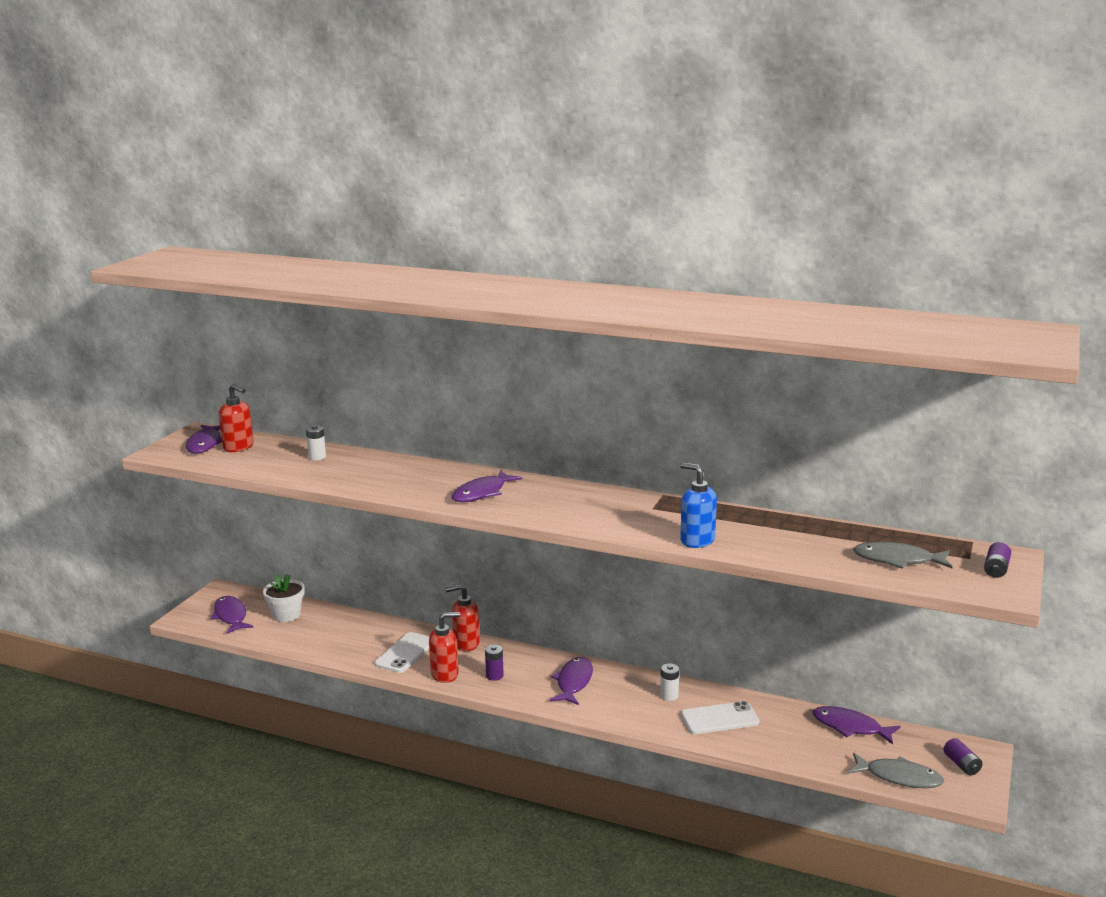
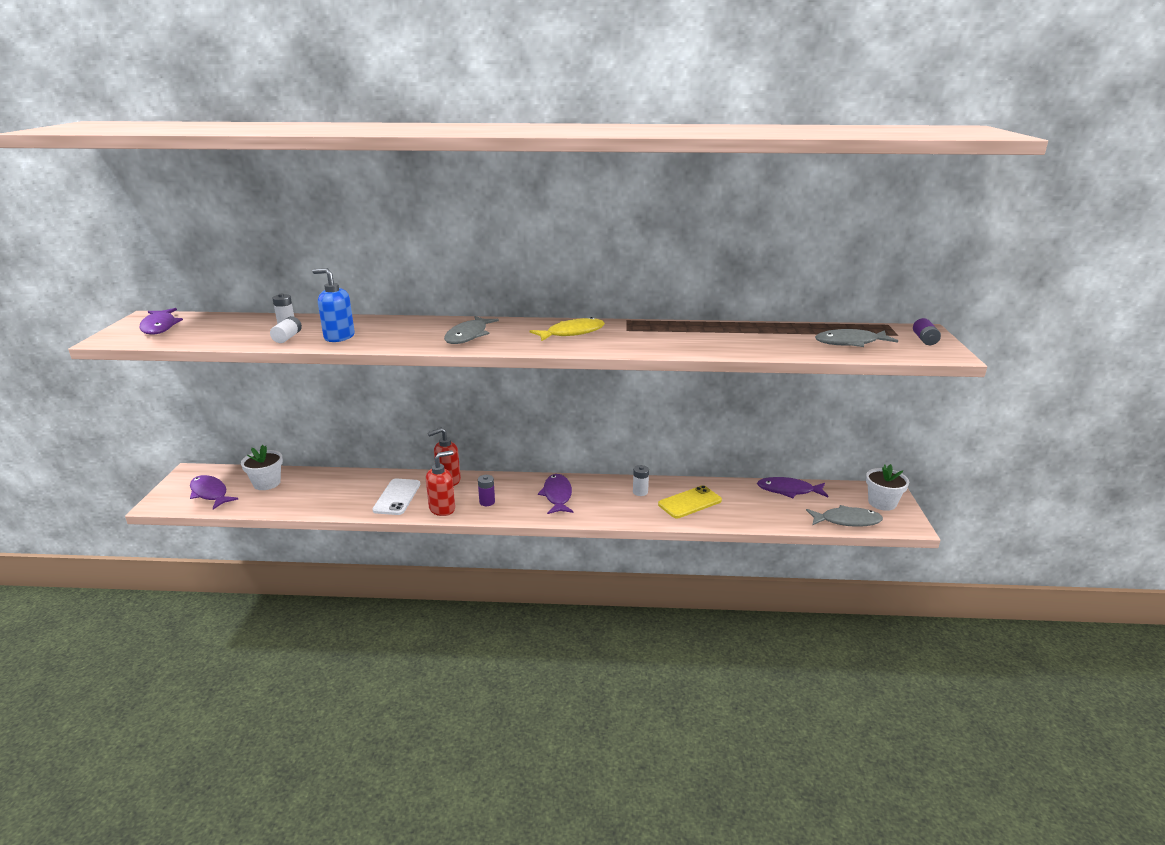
camera: 20 degrees left, 5 degrees up
red soap dispenser [219,384,254,452] -> none
purple fish [452,470,522,502] -> grey fish [444,316,499,344]
blue soap dispenser [680,463,717,548] -> blue soap dispenser moved to [312,268,355,342]
white phone [681,701,759,734] -> yellow phone [658,485,722,518]
purple battery [944,738,982,775] -> white flower pot [866,464,909,511]
none -> white battery [270,316,302,343]
none -> yellow fish [529,317,605,341]

